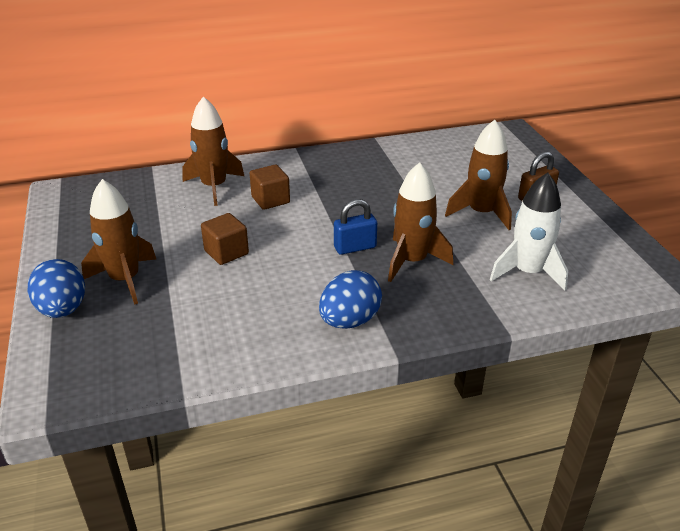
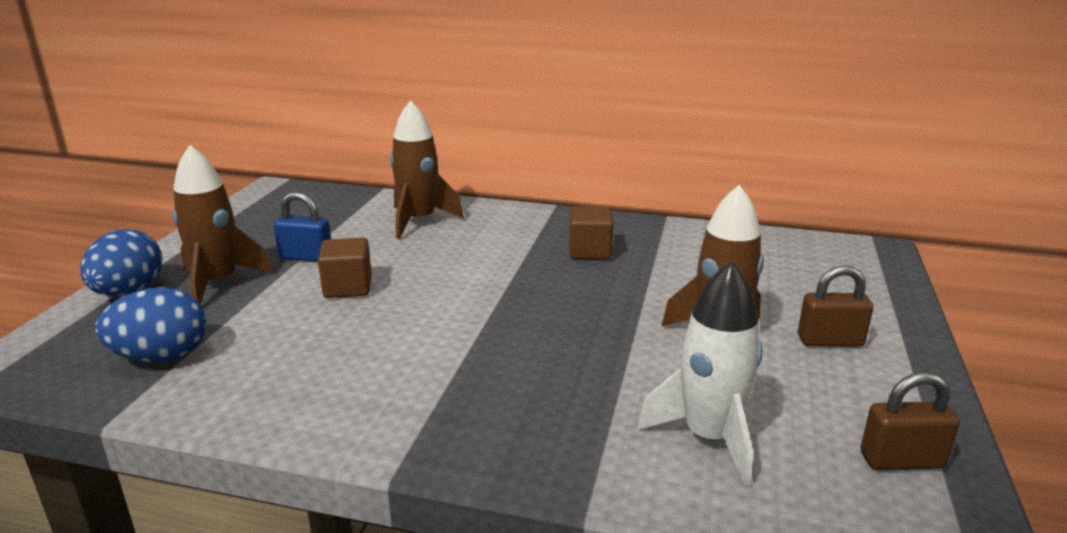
camera: 30 degrees right, 10 degrees down
brown cube [250,165,290,210] -> brown cube moved to [570,206,614,260]
blue egg [319,270,382,329] -> blue egg moved to [95,287,206,362]
blue padlock [334,199,377,255] -> blue padlock moved to [273,192,331,262]
brown rocket [388,162,453,282] -> none
none -> brown padlock [861,372,960,470]

